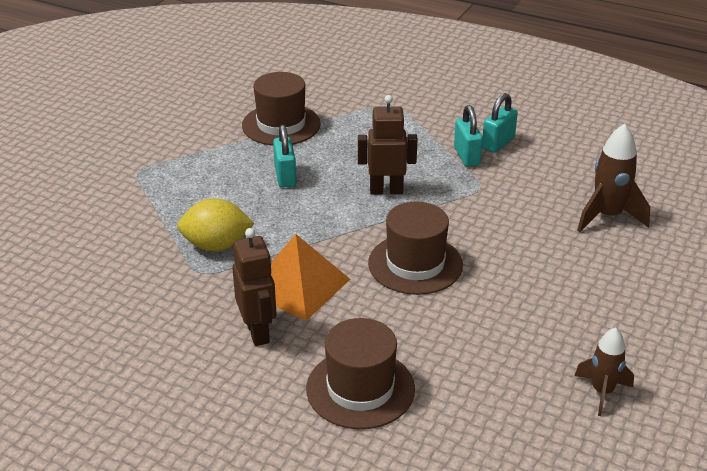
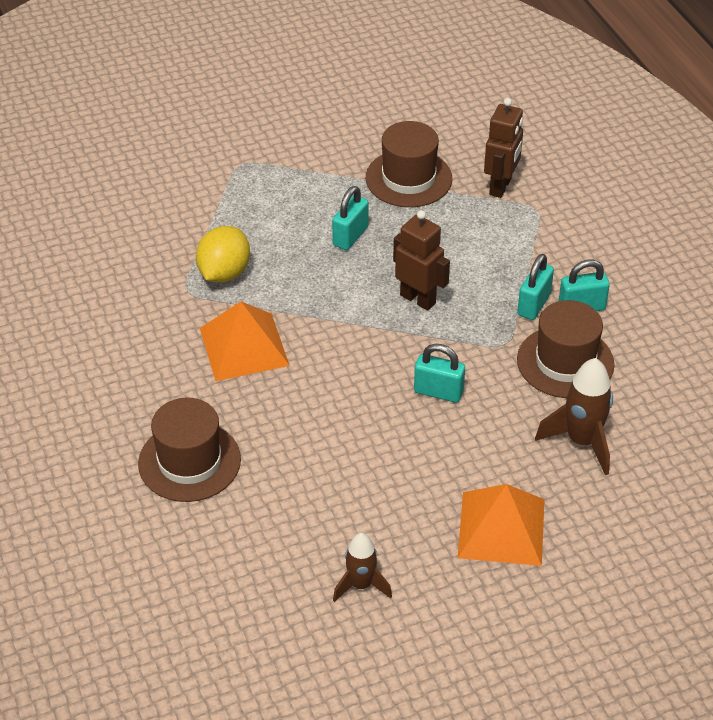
camera: 40 degrees right, 10 degrees up
yellow lemon [177,198,255,251] -> yellow lemon turned 75 degrees clockwise [196,226,250,283]
brown robot [232,228,277,346] -> brown robot moved to [484,98,523,198]
brown hat [368,202,463,295] -> brown hat moved to [517,300,614,398]
none -> turquoise padlock [414,344,465,403]
none -> orange pyramid [458,484,544,566]

